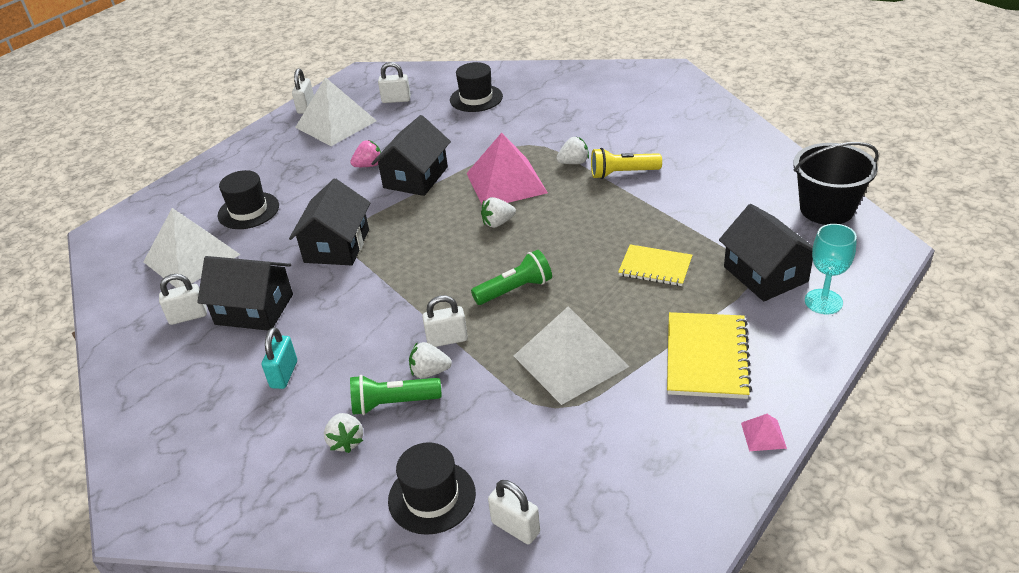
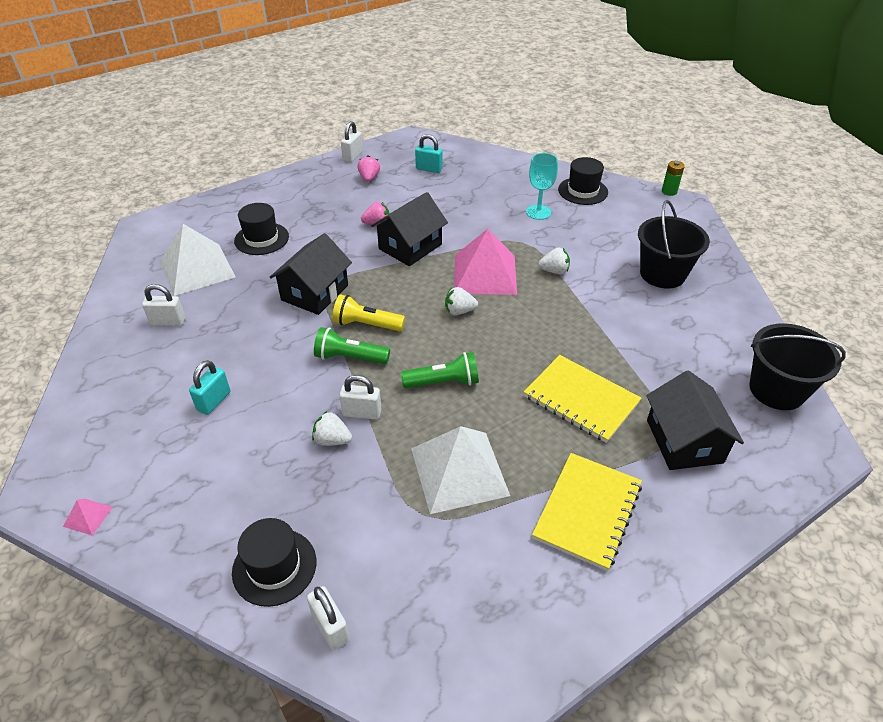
camera: 15 degrees right, 5 degrees up
black house [197,256,293,331] -> none
white pyramid [295,77,377,146] -> pink strawberry [357,155,380,182]
white strawberry [324,413,363,453] -> none
green flashlight [350,375,442,415] -> green flashlight moved to [314,327,390,364]
white padlock [378,62,411,103] -> turquoise padlock [415,134,443,173]
black hat [450,62,503,112] -> black hat moved to [558,157,608,205]
yellow flashlight [591,148,662,179] -> yellow flashlight moved to [333,294,405,332]
yellow notebook [618,245,693,286] -> yellow notebook [524,355,642,443], size x1.51
pink pyramid [741,414,787,451] -> pink pyramid moved to [63,499,113,535]
turquoise goblet [805,224,857,314] -> turquoise goblet moved to [526,153,558,220]
none -> black bucket [638,200,710,289]
none -> green battery [662,161,685,196]

